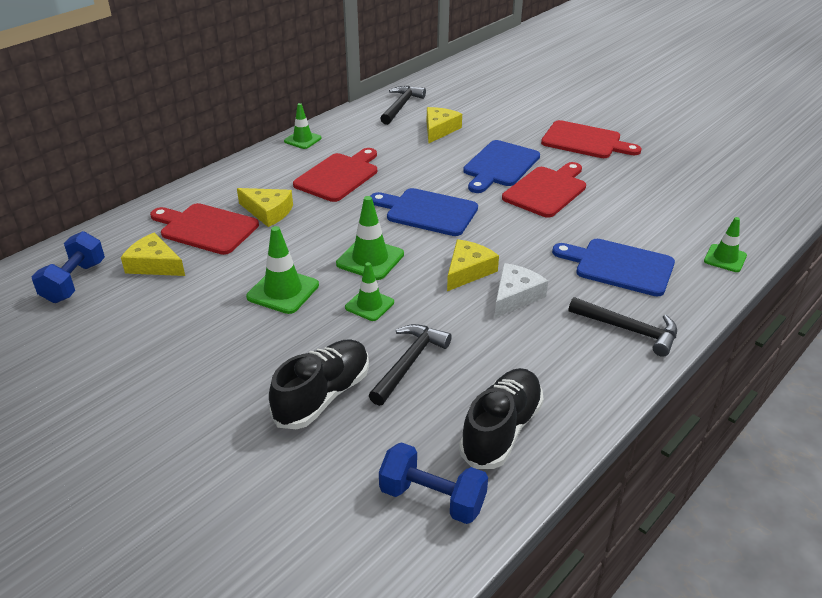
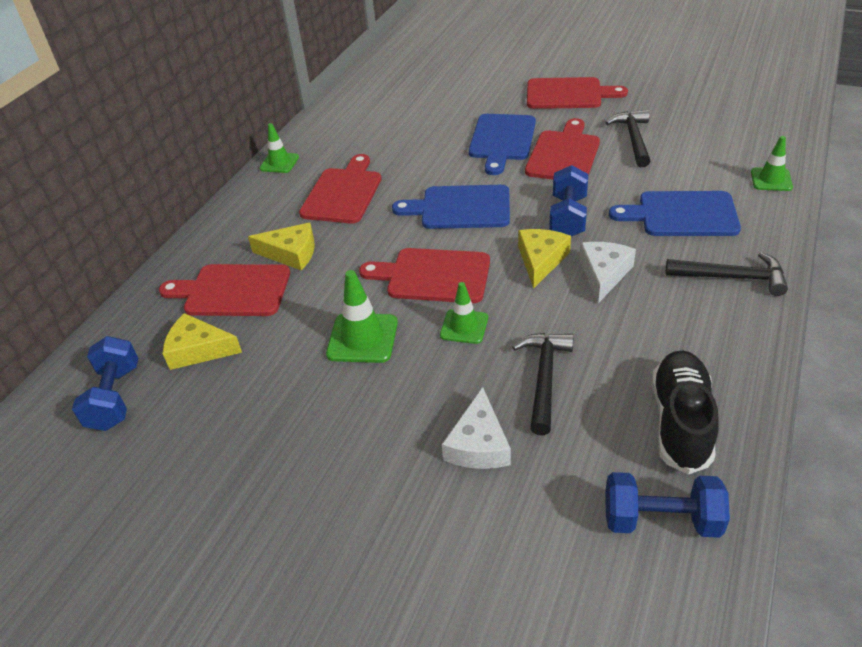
camera: 15 degrees left, 5 degrees up
black shoe [269,339,369,429] -> white cheese [442,387,511,469]
green traffic cone [336,196,404,280] -> red cutting board [359,248,490,303]
black hammer [380,86,426,125] -> black hammer moved to [606,110,650,167]
yellow cheese [427,107,462,144] -> none
none -> blue dumbbell [549,165,588,236]

